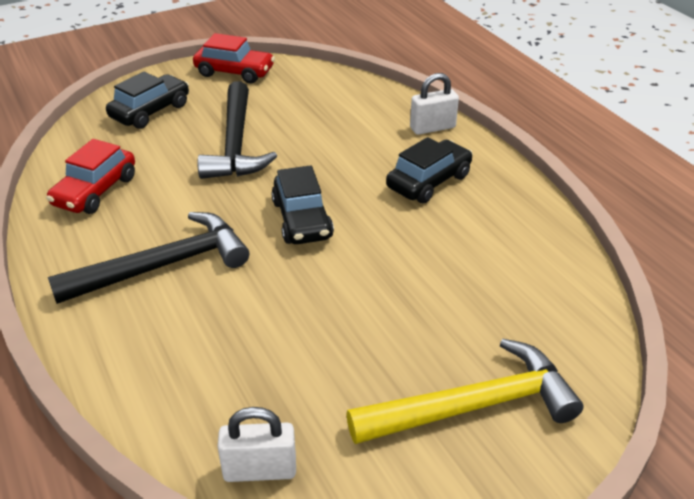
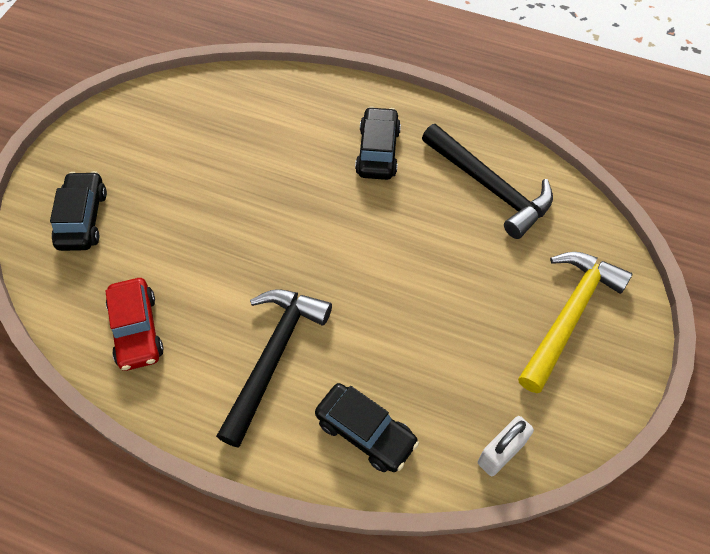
camera: 40 degrees left, 20 degrees up
red car [193,33,275,84] -> none
black hammer [198,81,277,179] -> black hammer moved to [422,124,553,239]
black car [271,165,334,244] -> black car moved to [315,383,419,472]
white padlock [410,73,459,135] -> none

